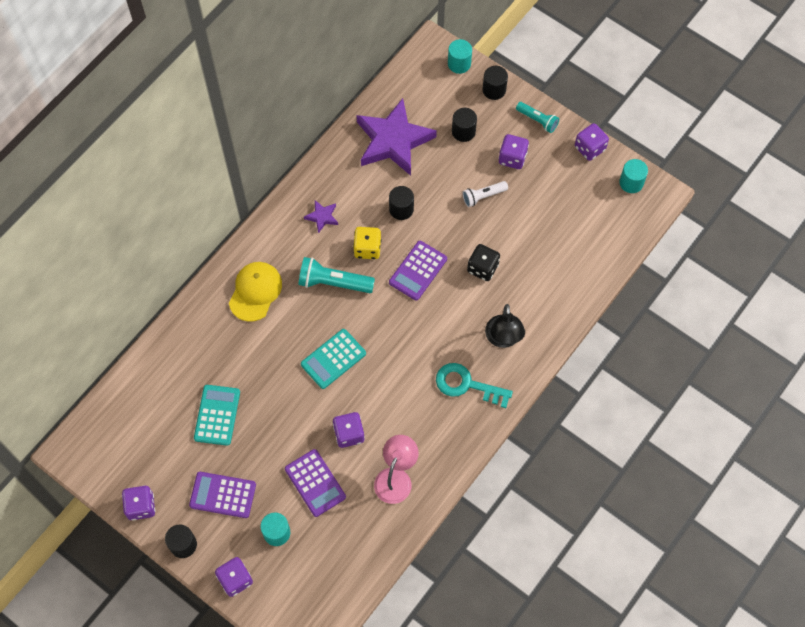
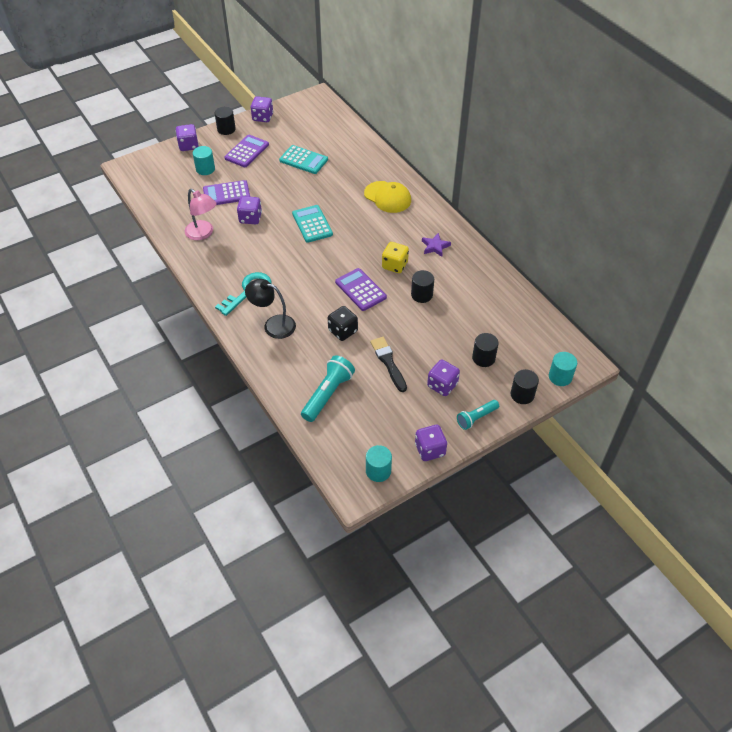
camera: 110 degrees right, 15 degrees down
turquoise flashlight [298,257,375,293] -> turquoise flashlight moved to [301,355,355,422]
purple star [356,98,437,176] -> none
white flashlight [462,181,508,207] -> none
none -> black brush [370,337,407,392]

